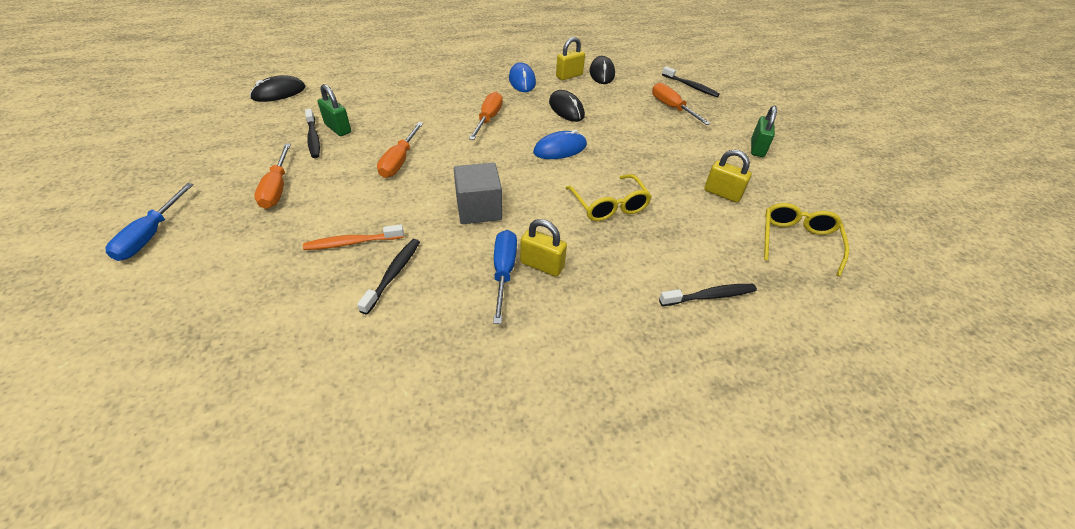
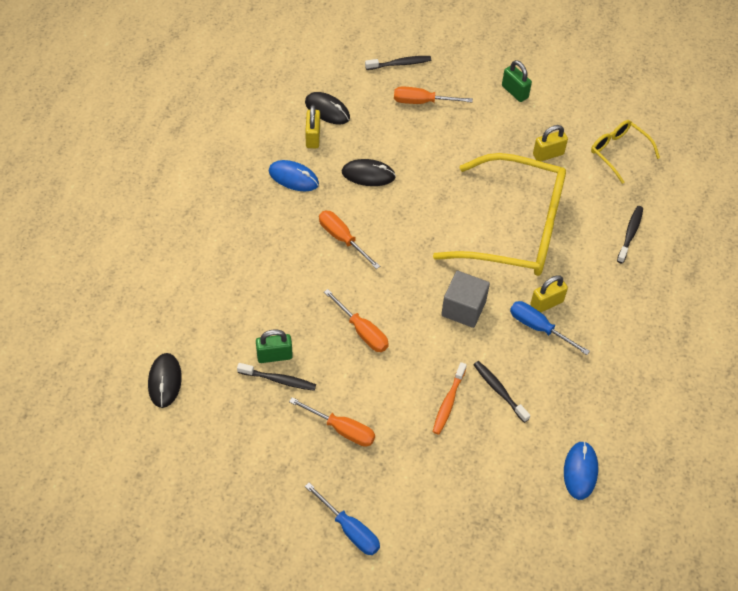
camera: 55 degrees left, 10 degrees up
blue mouse [533,130,587,159] -> blue mouse moved to [564,441,598,500]
yellow glasses [565,174,652,221] -> yellow glasses [433,153,566,276], size x2.17

